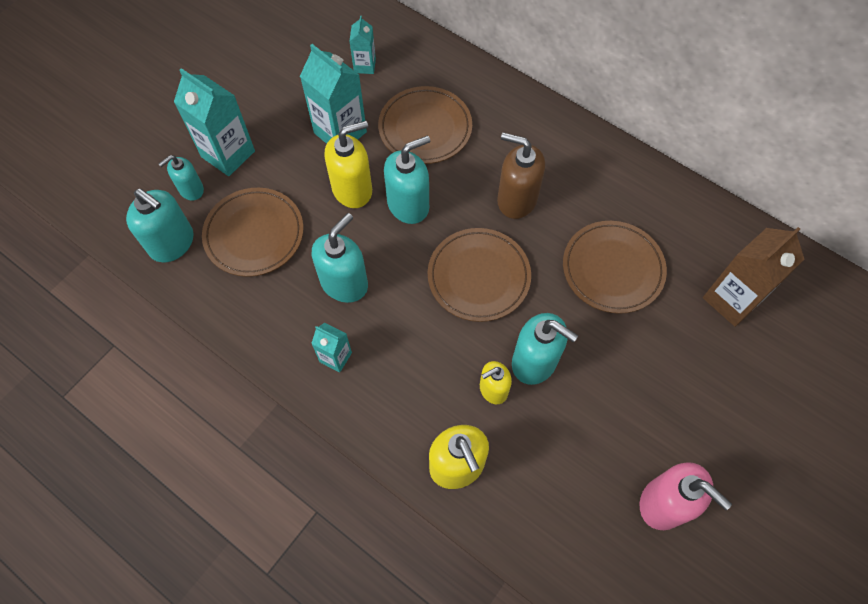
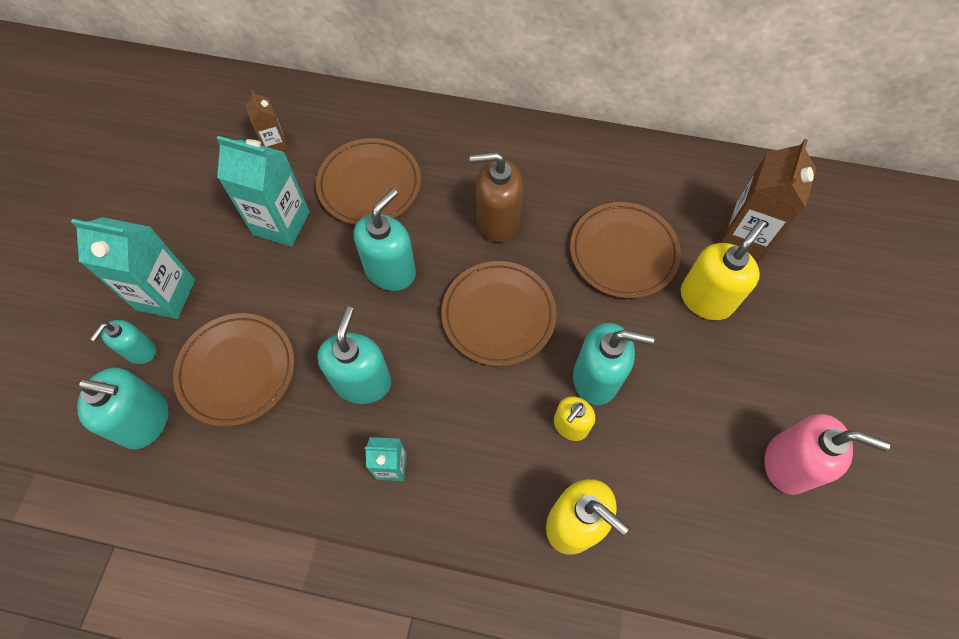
camera: 25 degrees left, 0 degrees up
yellow soap dispenser [324,121,372,208] -> yellow soap dispenser moved to [681,220,765,320]
turquoise carton [349,15,376,74] -> brown carton [246,90,288,151]

